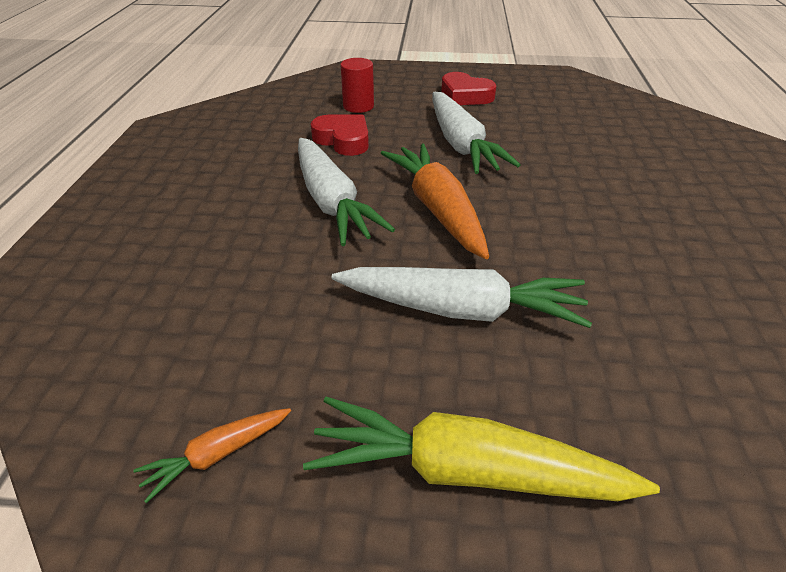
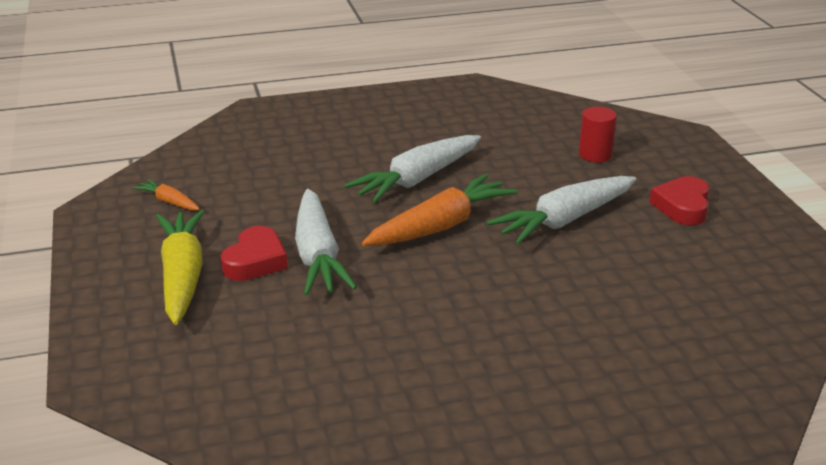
camera: 70 degrees right, 10 degrees down
red heart [311,115,369,156] -> red heart moved to [221,226,288,281]

